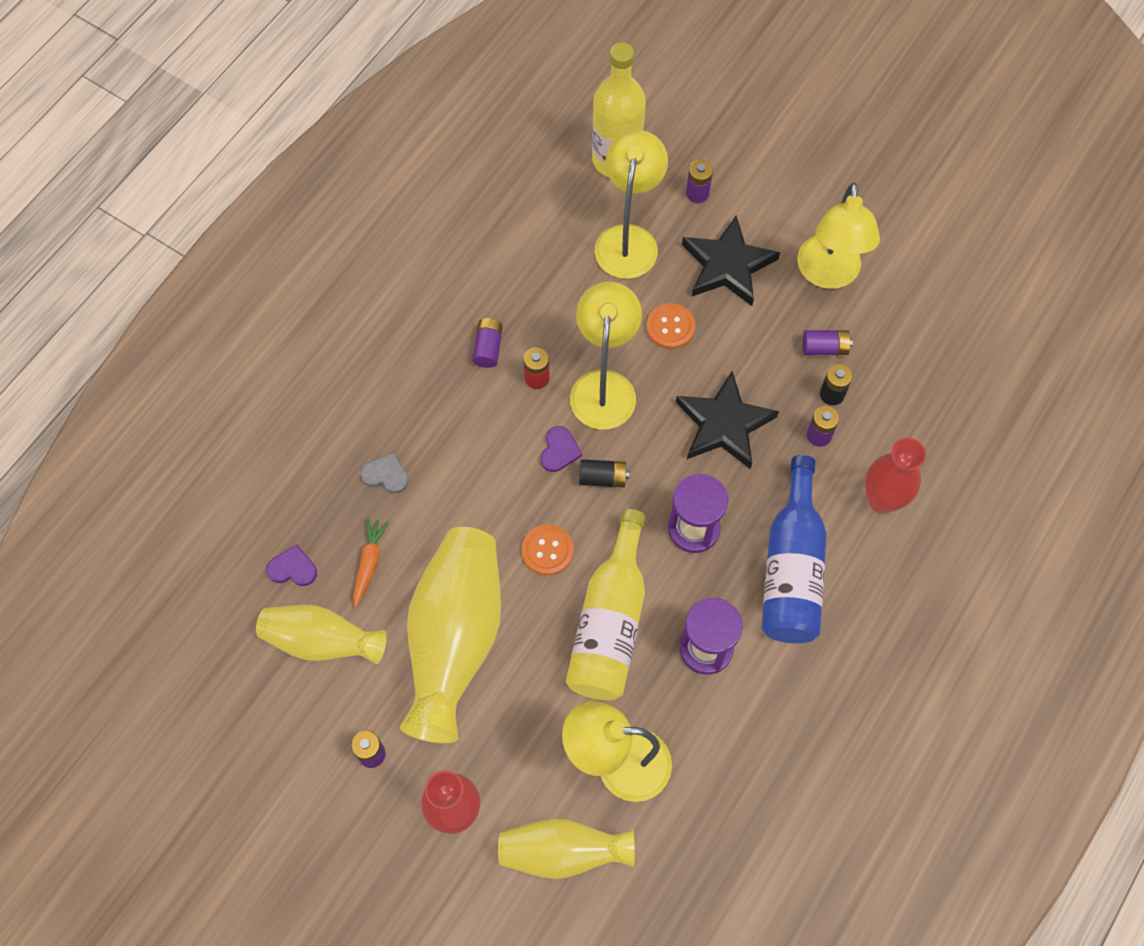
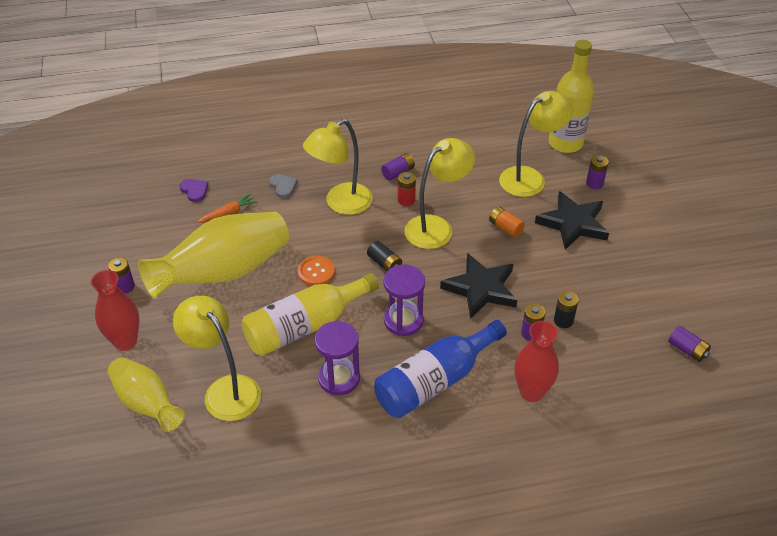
camera: 45 degrees right, 20 degrees down
yellow vase [256,605,386,664] -> none
purple heart [541,426,582,472] -> none
orange button [646,303,695,349] -> orange battery [489,206,525,237]
yellow lamp [797,182,880,289] -> yellow lamp moved to [303,119,373,215]
purple battery [803,330,853,355] -> purple battery moved to [668,326,711,362]

